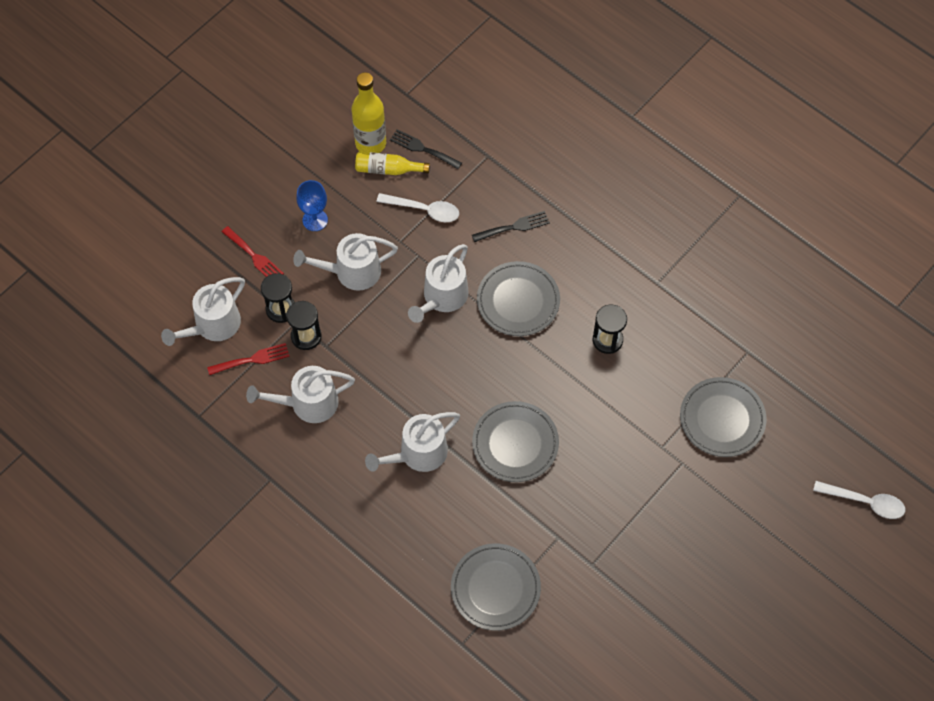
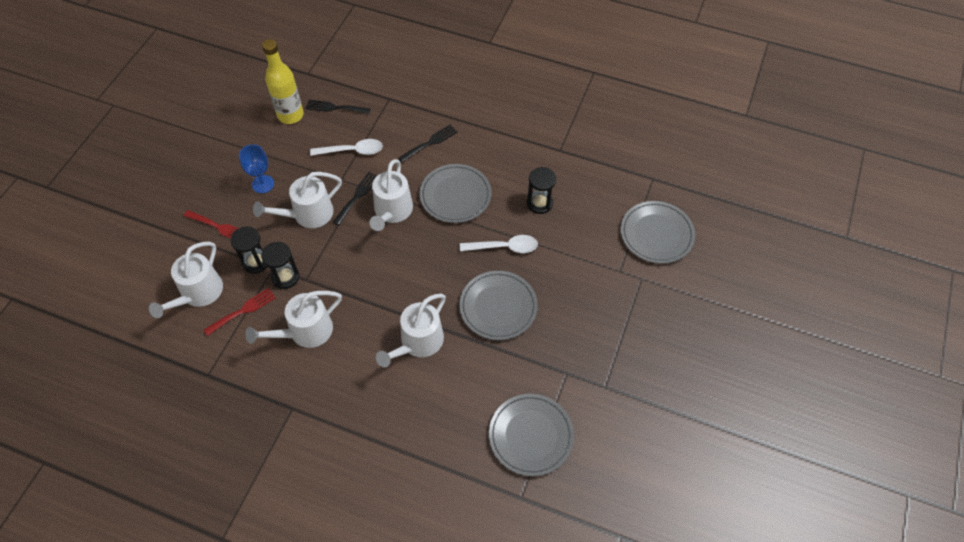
camera: 20 degrees left, 5 degrees down
yellow bottle [355,151,430,175] -> none
white spoon [813,481,905,519] -> white spoon moved to [460,235,538,253]
none -> black fork [333,172,376,225]

